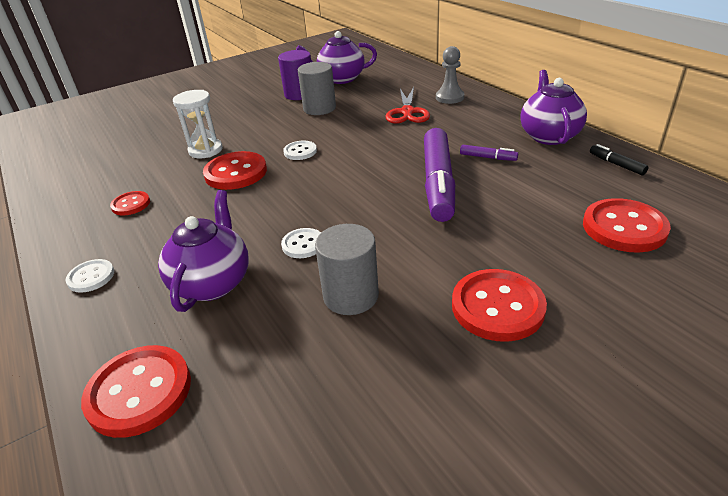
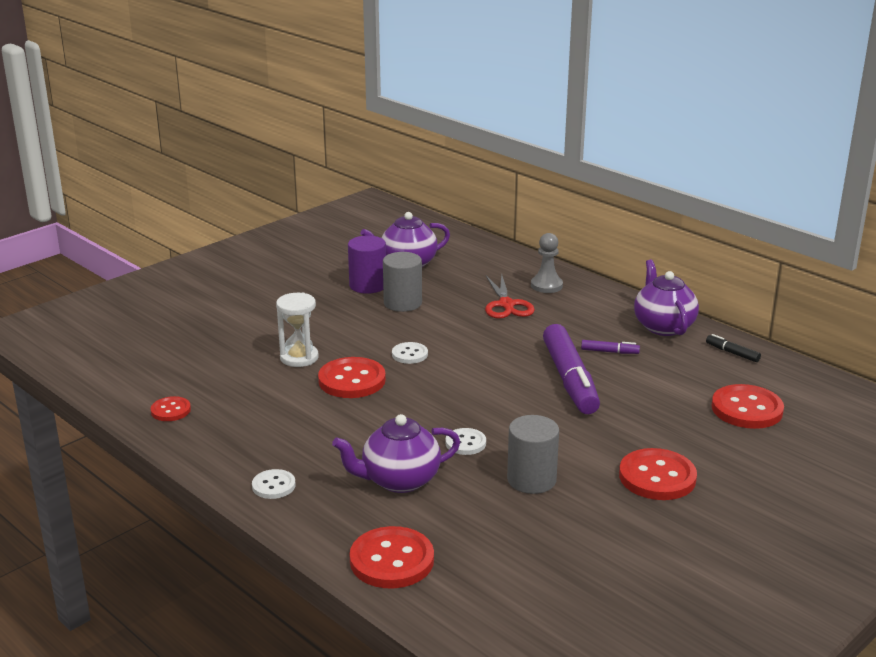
camera: 15 degrees left, 10 degrees down
red button [110,191,150,215] -> red button moved to [151,396,191,421]
purple teapot [158,190,249,312] -> purple teapot turned 105 degrees counterclockwise [332,414,460,493]

